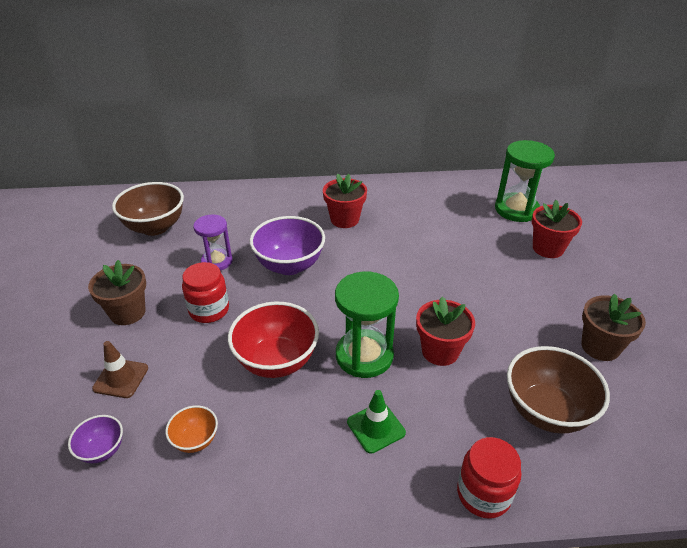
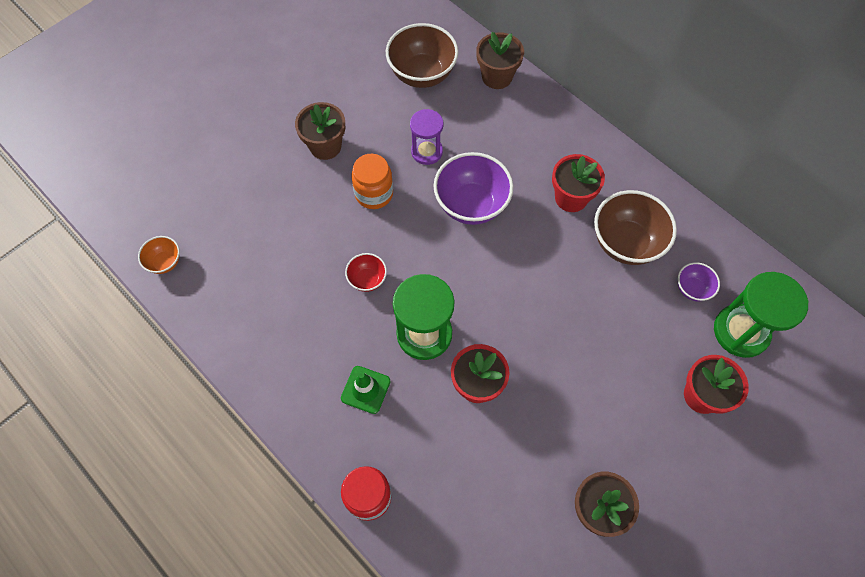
camera: 50 degrees right, 25 degrees up
purple bowl [68,415,123,463] -> purple bowl moved to [678,262,720,301]
brown traffic cone [92,341,148,398] -> none
orange bowl [165,405,218,453] -> orange bowl moved to [138,236,180,274]
red jar [182,262,229,323] -> orange jar [351,154,393,209]
red bowl [228,302,319,378] -> red bowl [345,253,387,292], size x0.51
brown bowl [507,346,610,434] -> brown bowl moved to [594,190,677,265]
none -> brown flower pot [476,32,524,89]

